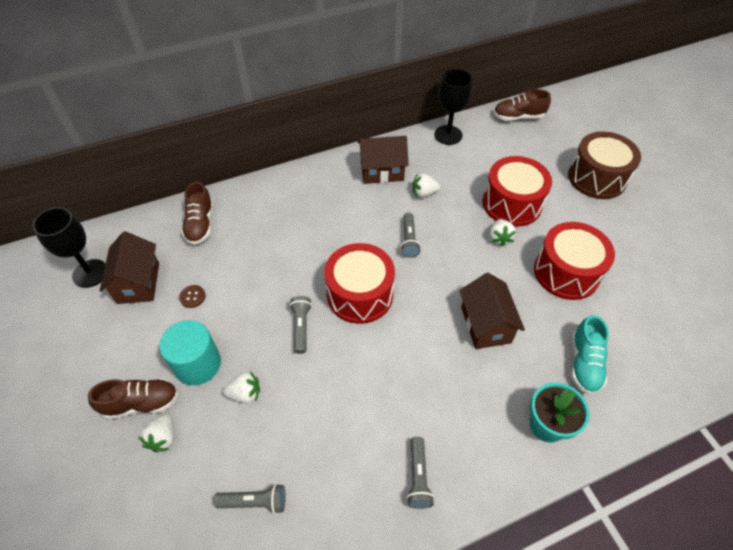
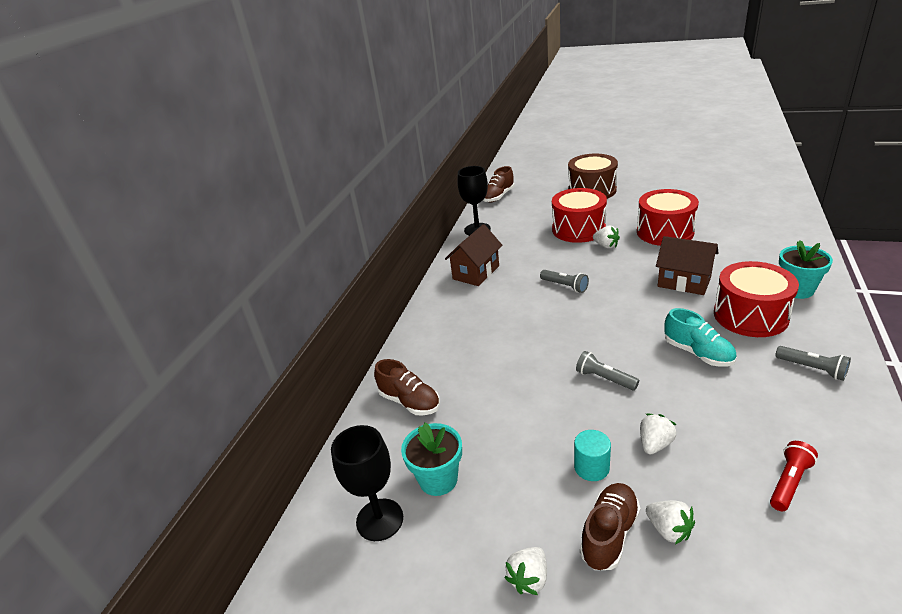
camera: 45 degrees left, 20 degrees down
brown house [100,231,159,304] -> turquoise flower pot [401,423,462,496]
turquoise cylinder [159,320,221,385] -> turquoise cylinder [574,430,611,481], size x0.62
brown button [179,285,206,308] -> none
grey flashlight [214,484,286,514] -> red flashlight [770,441,818,511]
red drum [324,243,395,324] -> red drum moved to [714,261,799,337]
white strawberry [413,174,440,198] -> white strawberry moved to [504,547,547,595]
turquoise shoe [571,315,609,394] -> turquoise shoe moved to [664,308,737,367]

